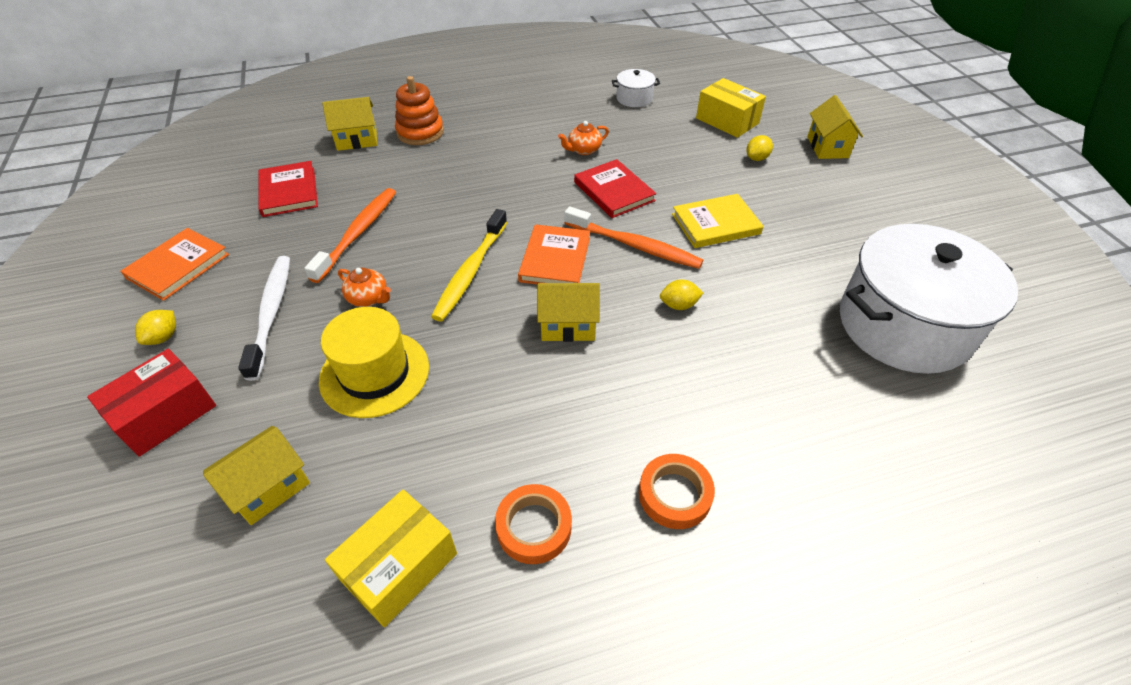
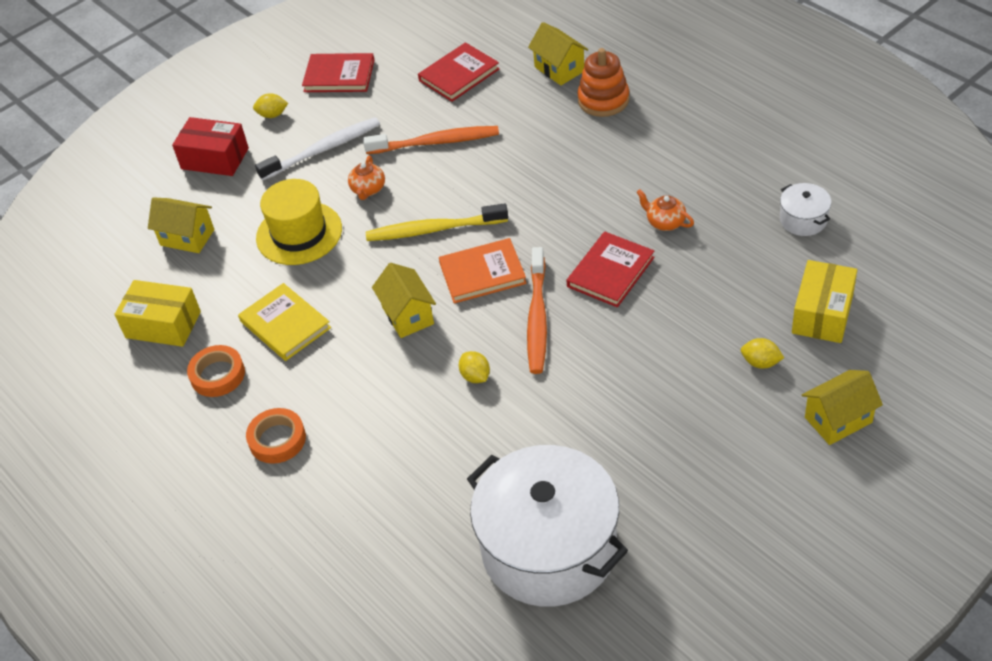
camera: 70 degrees right, 0 degrees up
orange book [120,228,229,301] -> red book [302,53,374,92]
yellow book [672,194,764,248] -> yellow book moved to [238,283,331,361]

